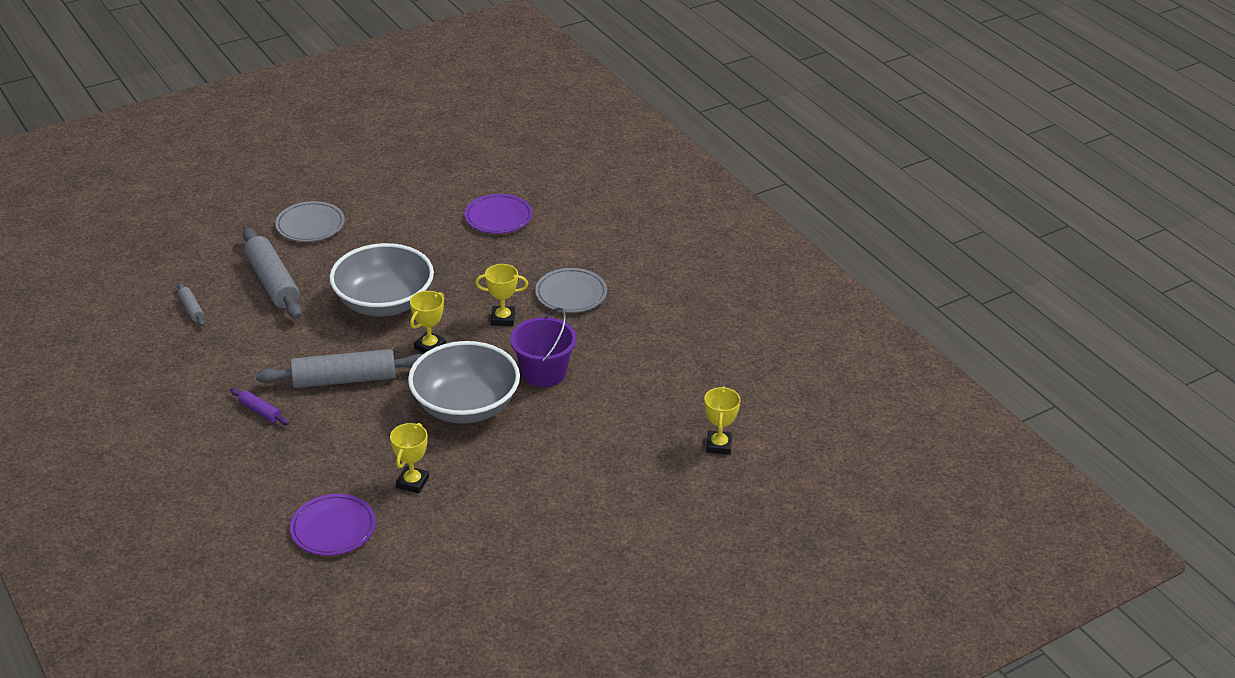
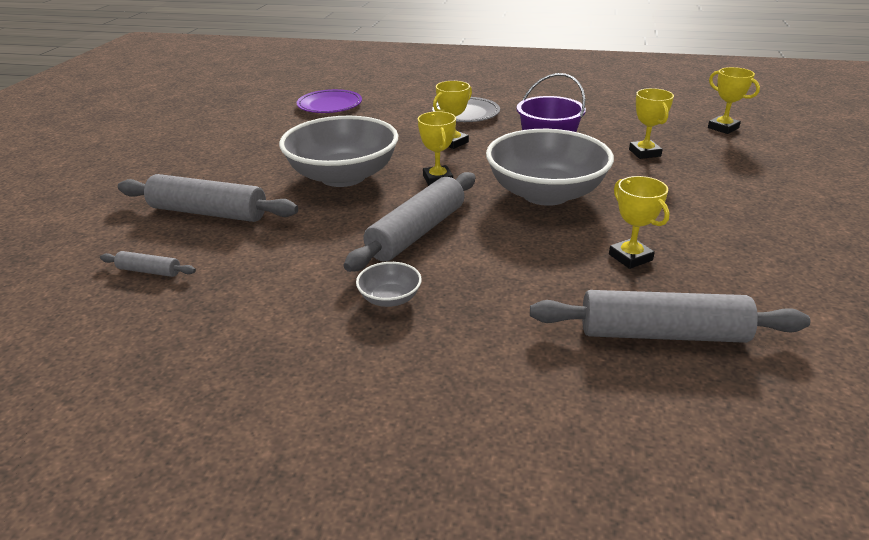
camera: 45 degrees left, 5 degrees down
purple rolling pin [230,388,289,425] -> grey bowl [356,262,422,307]
grey plate [275,201,345,242] -> none
purple plate [290,494,376,556] -> grey rolling pin [530,290,811,343]
none -> yellow trophy [629,88,674,159]

